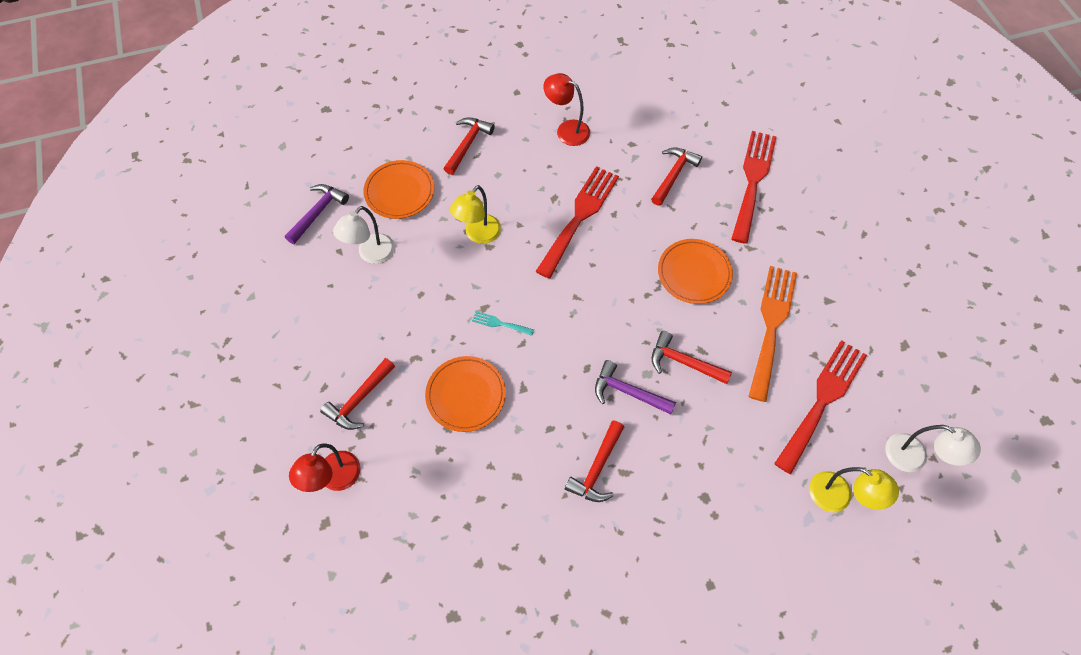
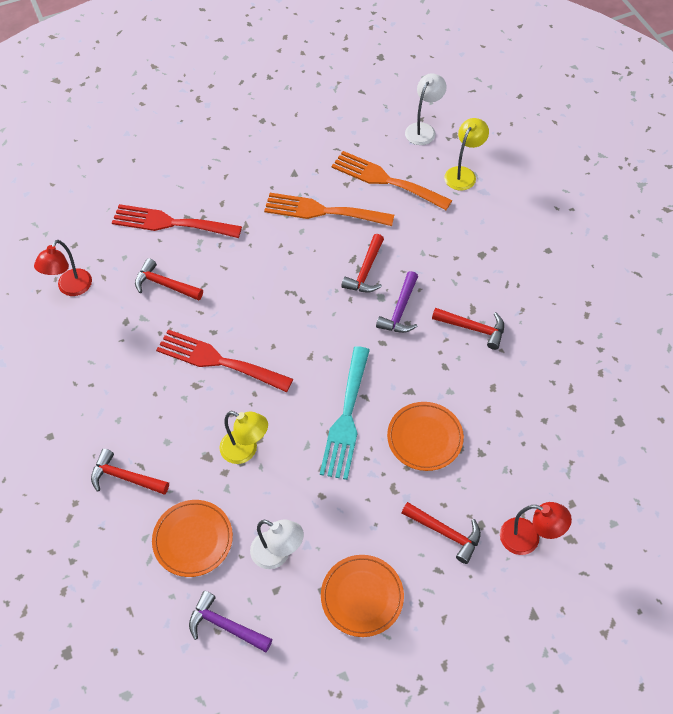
camera: 95 degrees left, 5 degrees down
turquoise fork [472,311,534,336] -> turquoise fork [320,346,370,480], size x2.40
red lamp [543,73,590,146] -> red lamp moved to [34,240,92,296]
orange plate [658,239,733,304] -> orange plate moved to [321,555,404,637]
red fork [774,340,867,474] -> orange fork [332,151,452,210]

